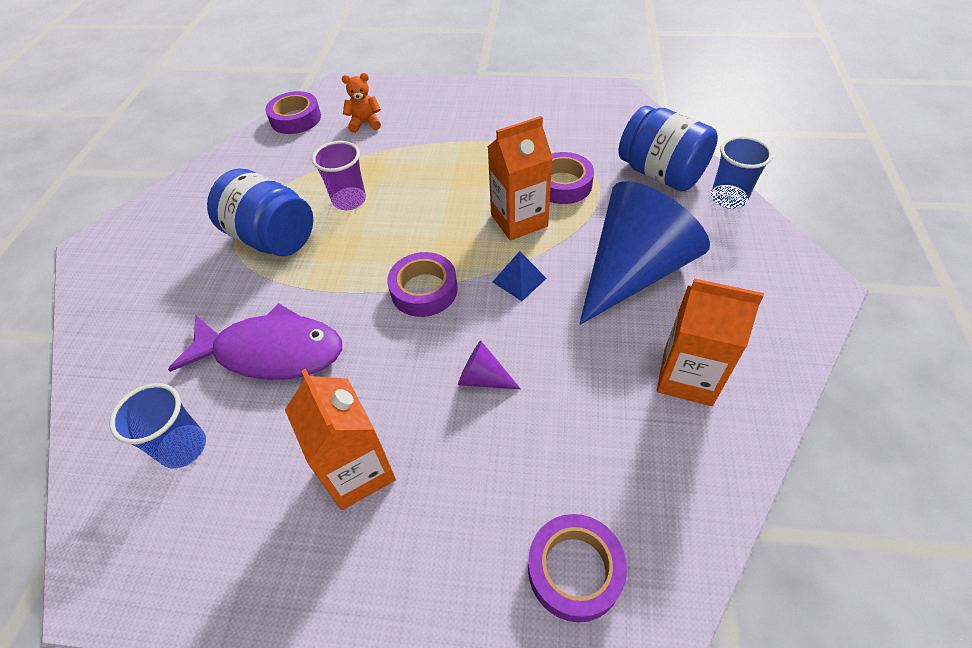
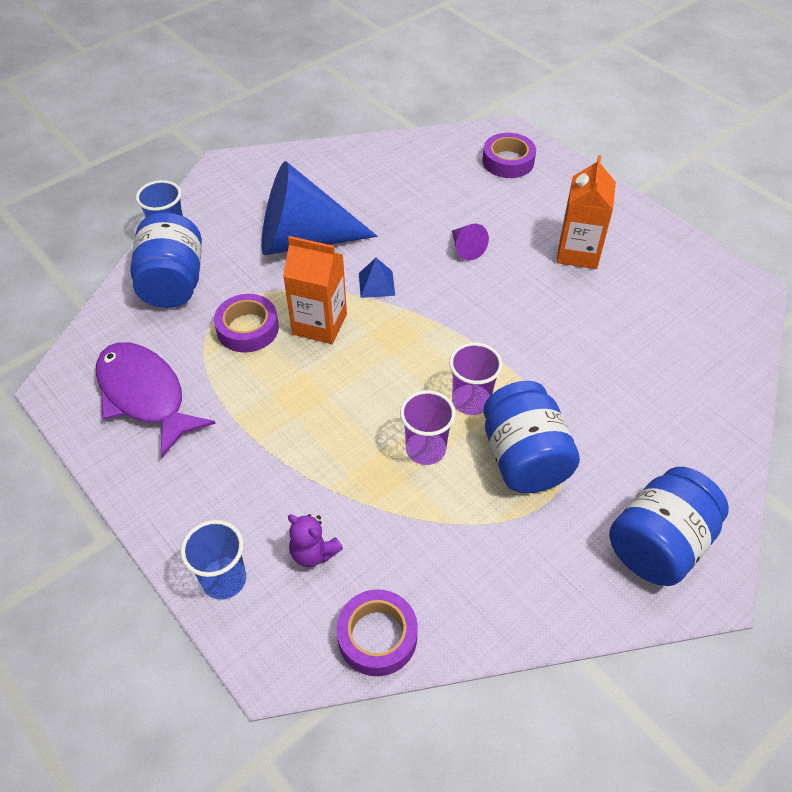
camera: 140 degrees left, 0 degrees up
blue cup [110,383,206,469] -> blue cup moved to [181,520,246,600]
purple fish [168,303,342,380] -> purple fish moved to [96,342,216,458]
orange teddy bear [342,73,381,133] -> purple teddy bear [288,514,343,567]
purple tape [387,252,458,317] -> none
orange carton [657,278,764,406] -> none
none -> purple cup [449,342,503,415]
none -> blue jar [609,467,729,586]

